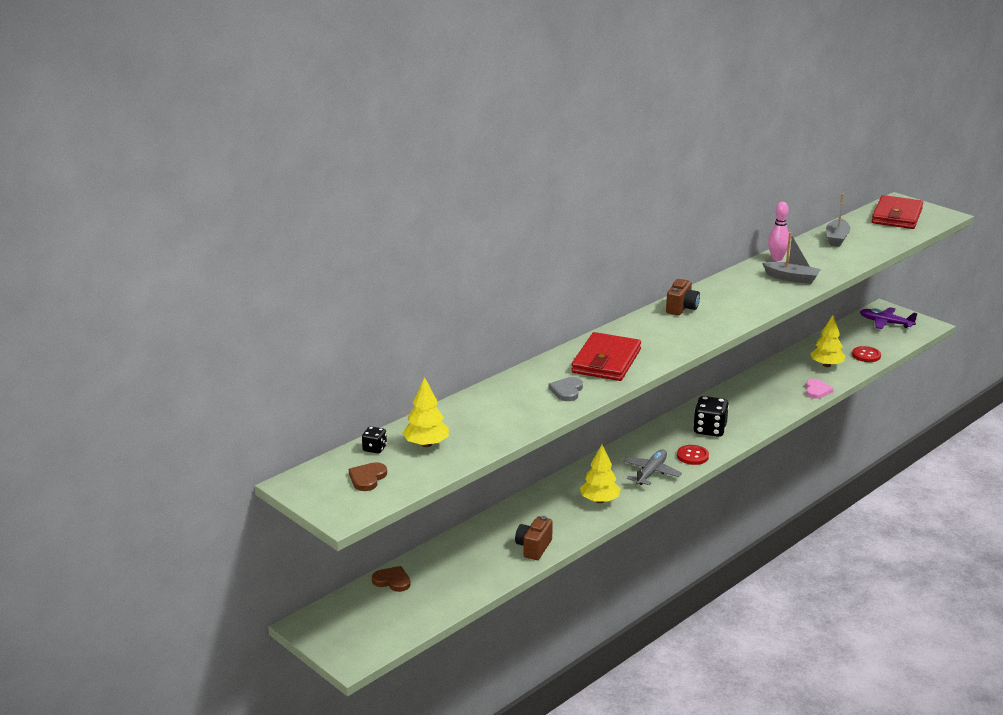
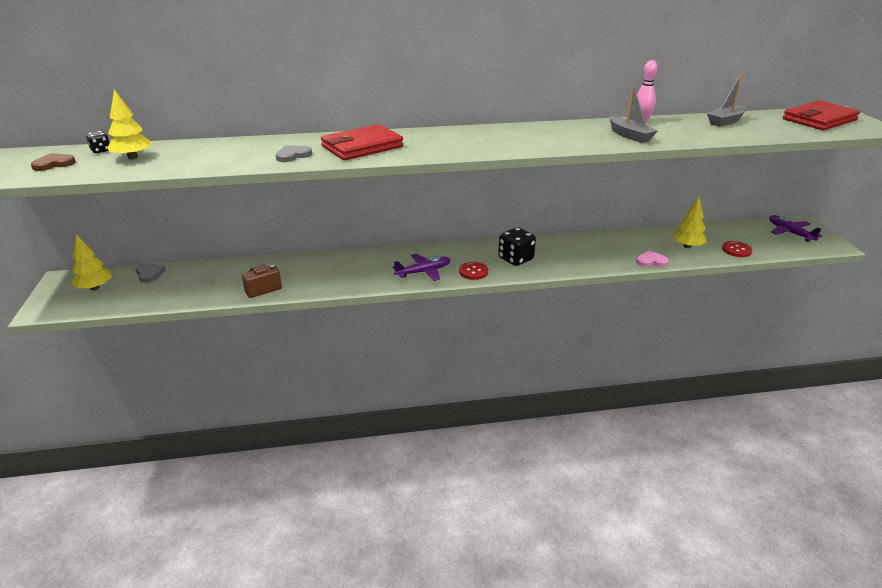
camera: 35 degrees right, 5 degrees up
brown heart [372,566,411,592] -> grey heart [136,263,166,283]
yellow tree [580,444,621,503] -> yellow tree moved to [71,234,112,290]
grey plane [622,449,682,485] -> purple plane [393,253,451,281]
brown camera [666,279,700,315] -> none
pink heart [806,379,834,399] -> pink heart turned 135 degrees counterclockwise [636,250,669,267]

